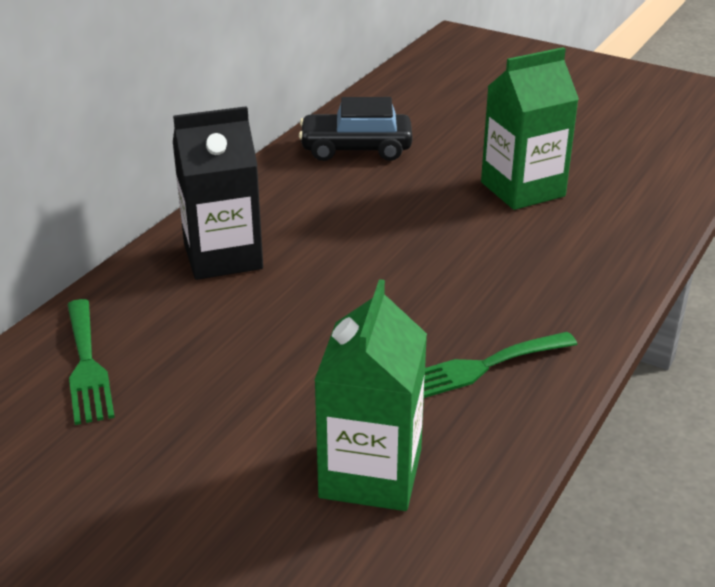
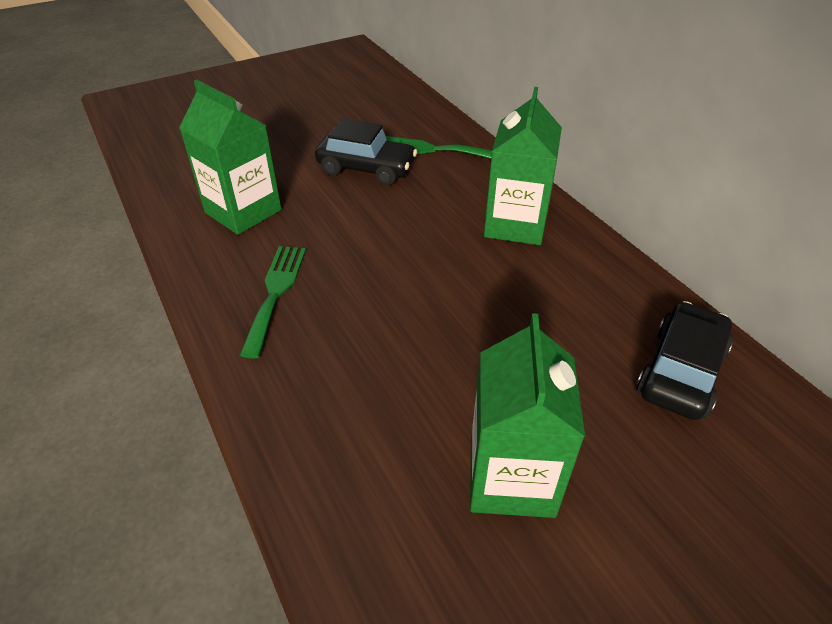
camera: 120 degrees right, 10 degrees up
black carton [173,106,263,280] -> green carton [484,87,562,245]
none -> black car [315,119,417,185]

